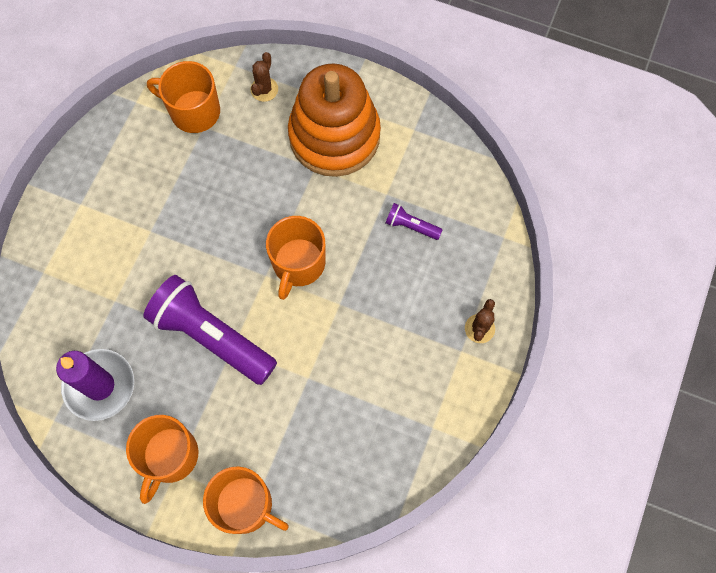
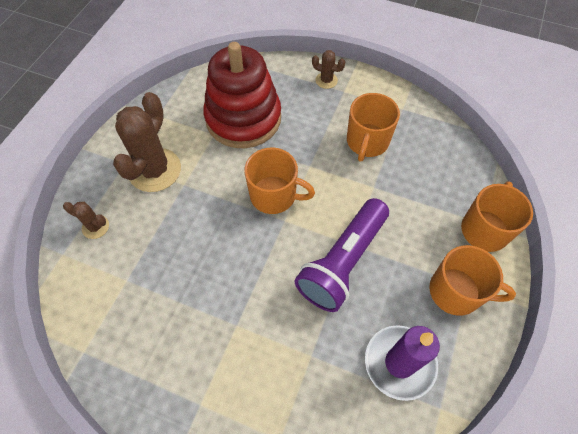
camera: 90 degrees left, 10 degrees down
orange mug [147,61,220,133] -> orange mug moved to [347,93,400,162]
orange stacking toy [288,63,381,177] -> brown cactus [113,92,181,192]
purple flashlight [386,203,442,240] -> red stacking toy [203,42,281,148]

